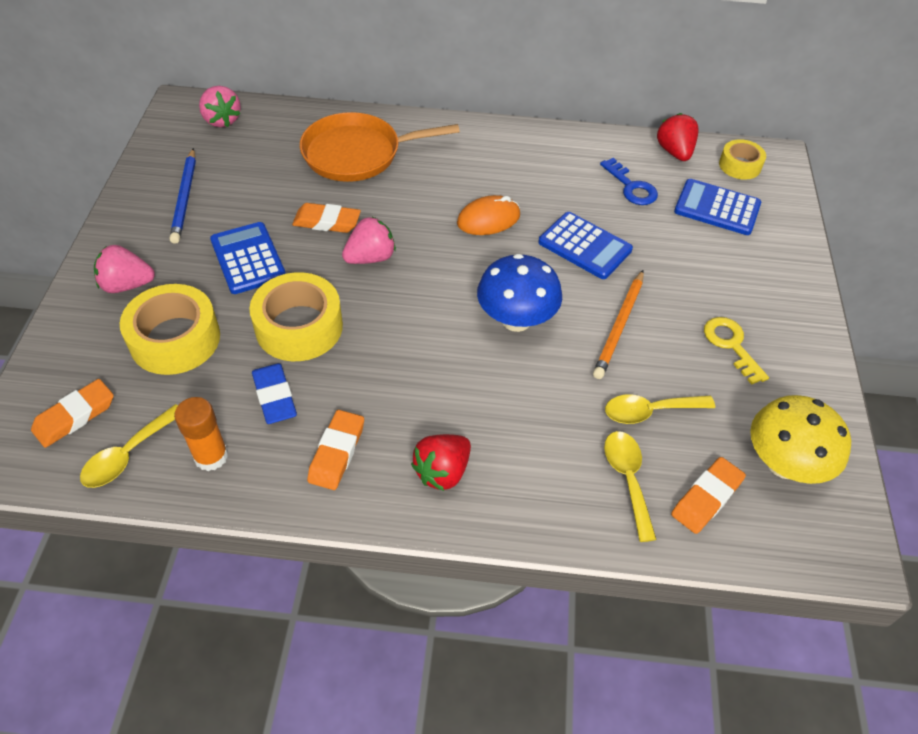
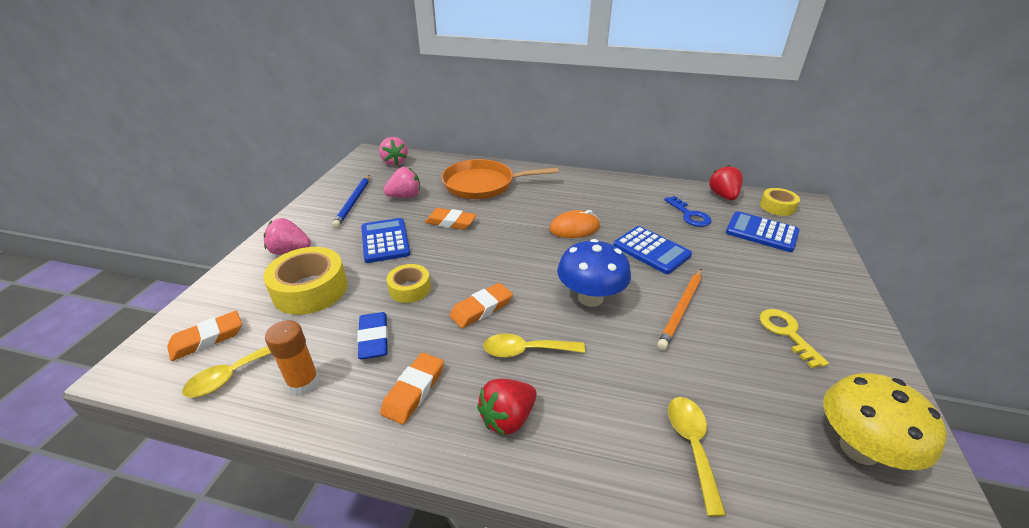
camera: 10 degrees right, 15 degrees down
yellow tape [249,272,343,361] -> yellow tape [386,264,431,303], size x0.58
pink strawberry [342,217,396,264] -> pink strawberry moved to [383,167,420,198]
yellow spoon [605,394,715,424] -> yellow spoon moved to [483,334,585,358]
orange eraser [671,457,746,534] -> orange eraser moved to [449,283,513,328]

